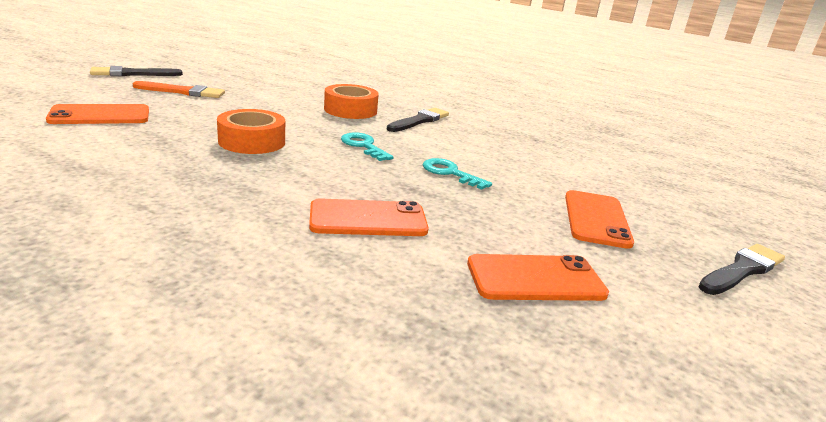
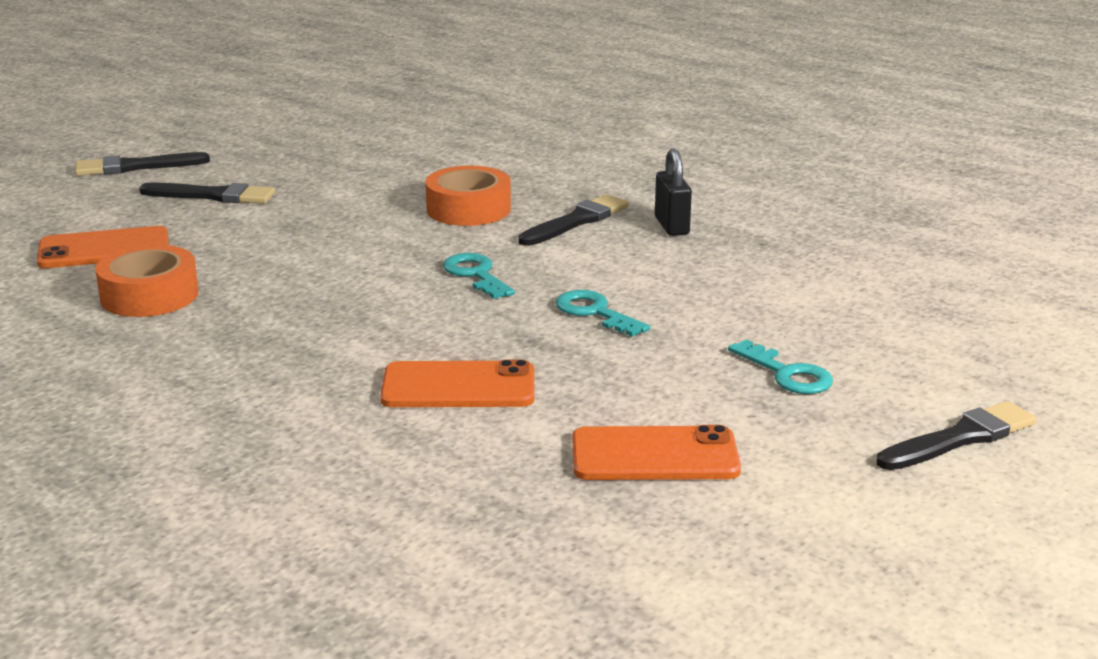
camera: 10 degrees right, 0 degrees up
orange brush [133,81,225,98] -> black brush [139,182,275,204]
orange tape [217,109,285,154] -> orange tape moved to [95,244,199,317]
orange phone [565,190,634,249] -> turquoise key [728,339,833,394]
none -> black padlock [655,149,692,236]

